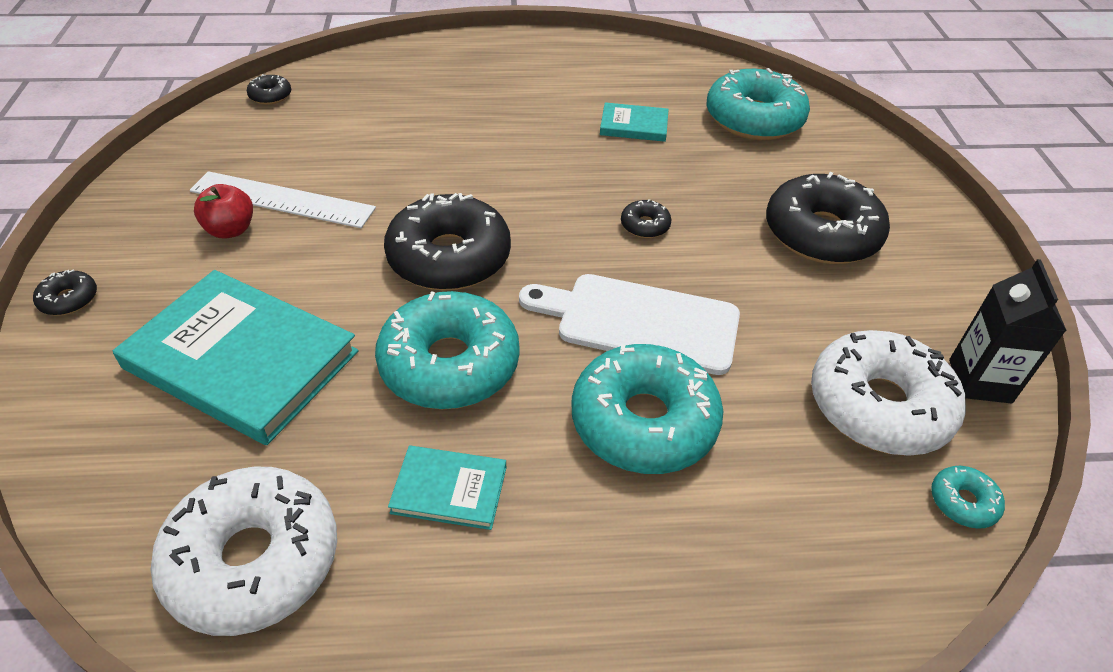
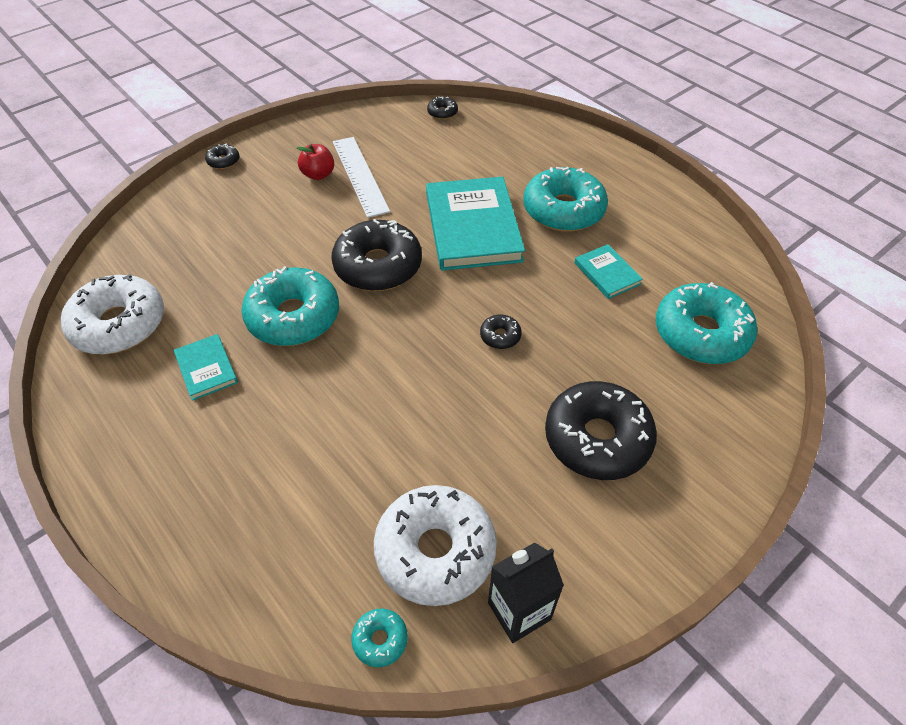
camera: 55 degrees right, 5 degrees up
turquoise book [113,270,358,445] -> turquoise book moved to [426,177,525,271]
white cutting board [519,274,740,375] -> none
turquoise donut [571,344,723,474] -> turquoise donut moved to [523,167,608,232]

